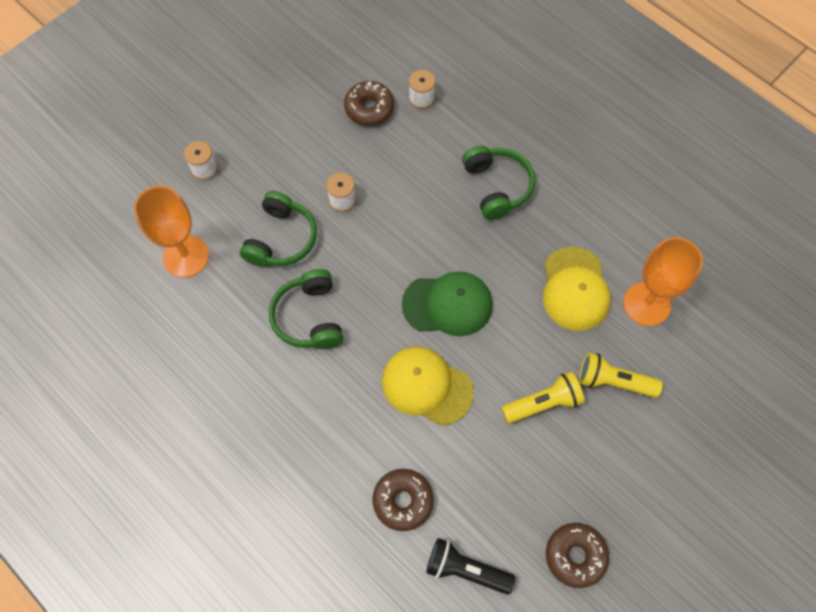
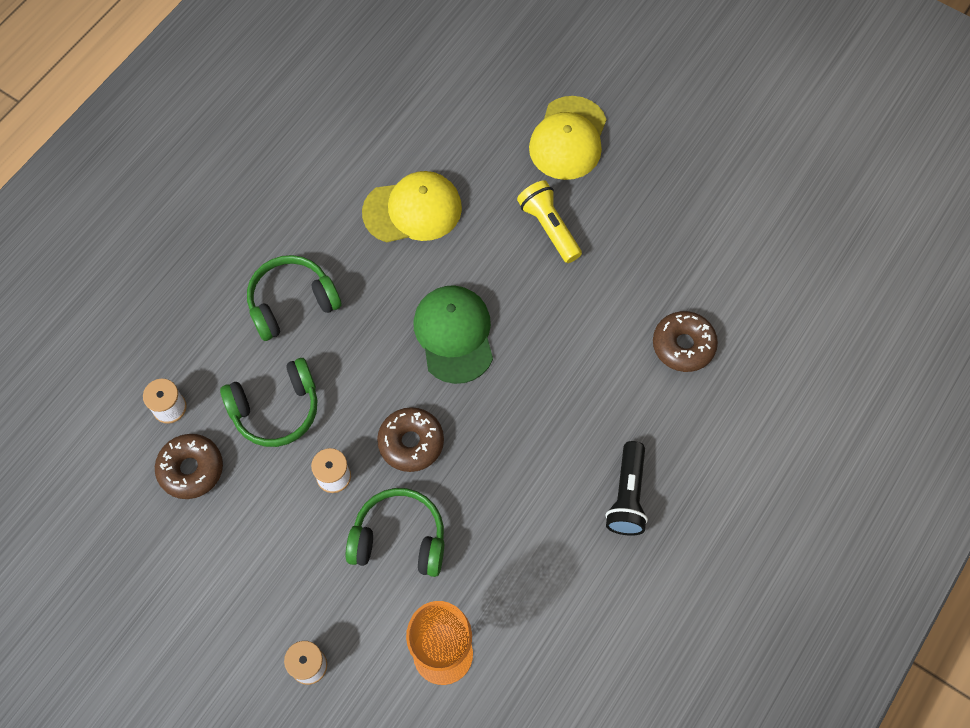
camera: 100 degrees left, 0 degrees up
green headphones [269,269,343,349] -> green headphones moved to [220,358,317,447]
yellow cap [382,347,474,426] -> yellow cap moved to [529,96,607,180]
black flashlight [426,538,515,595] -> black flashlight moved to [605,441,648,536]
brown donut [546,523,609,588] -> brown donut moved to [377,407,444,472]
yellow flashlight [579,352,663,398] -> none
orange goblet [623,237,703,326] -> none

